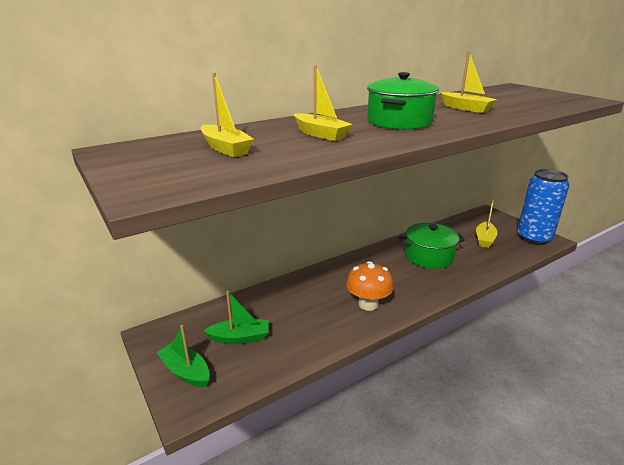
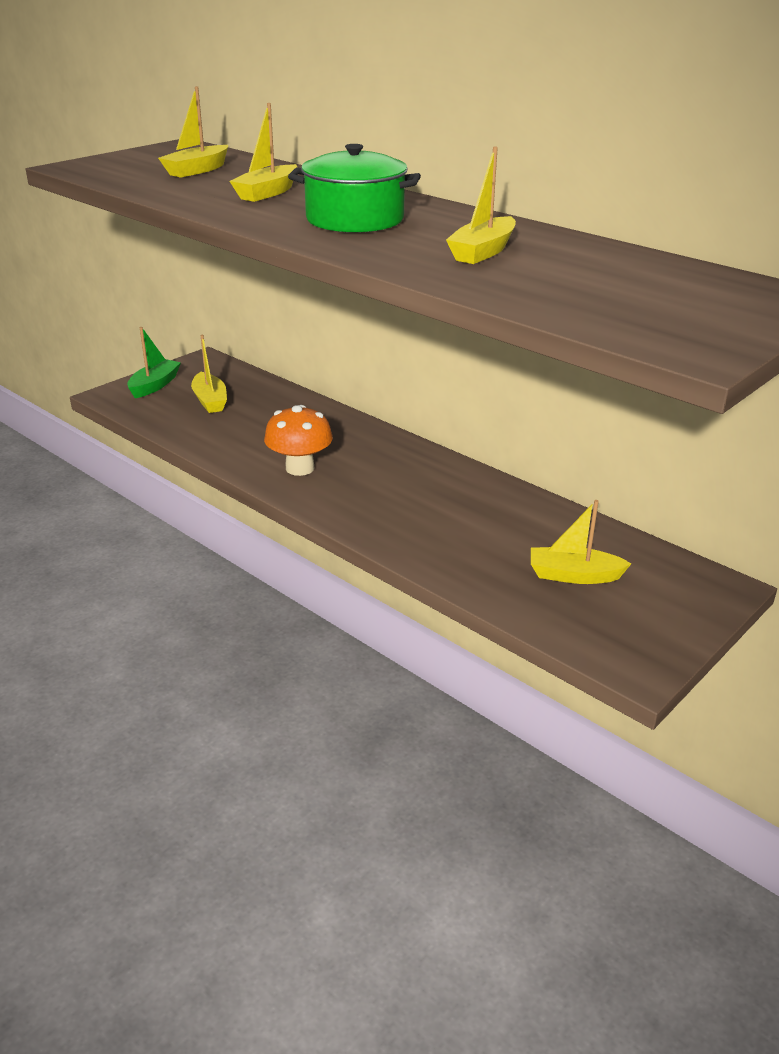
camera: 75 degrees right, 5 degrees up
green boat [203,291,269,344] -> yellow boat [191,335,227,413]
green pot [399,223,465,269] -> none
blue can [517,169,569,245] -> none

